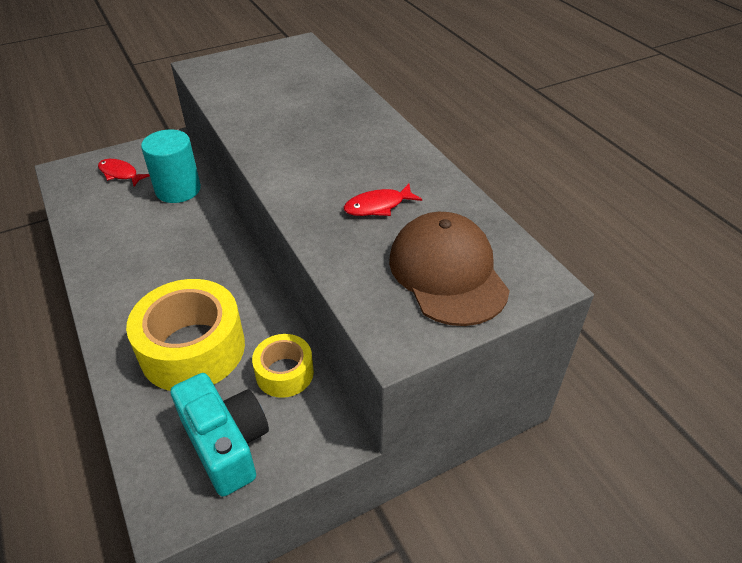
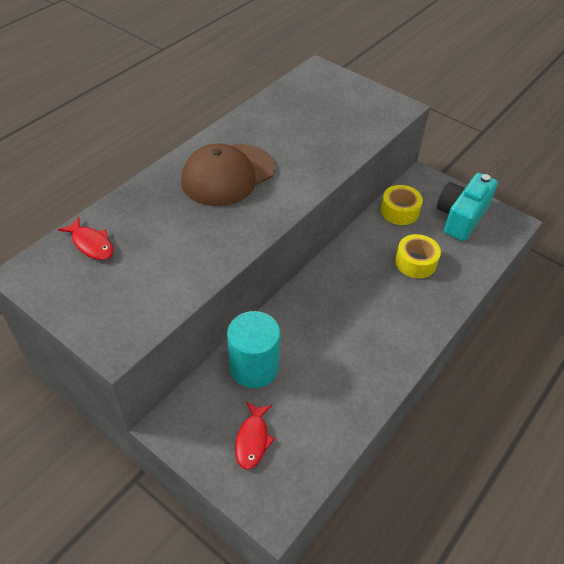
camera: 115 degrees left, 5 degrees up
yellow tape [126,279,245,391] -> yellow tape [395,234,441,278], size x0.54
red fish [344,184,422,216] -> red fish moved to [58,217,114,260]
brown cap [389,212,510,326] -> brown cap moved to [181,144,275,206]

